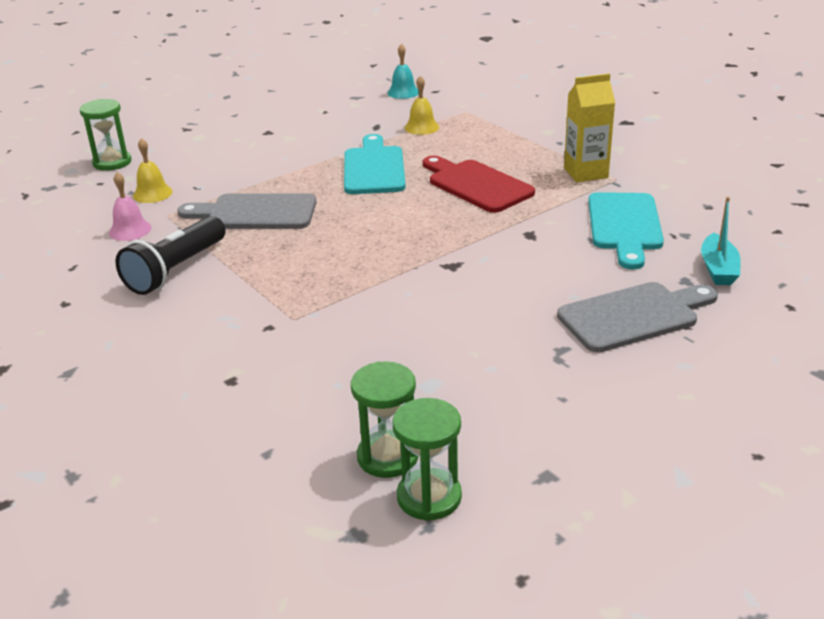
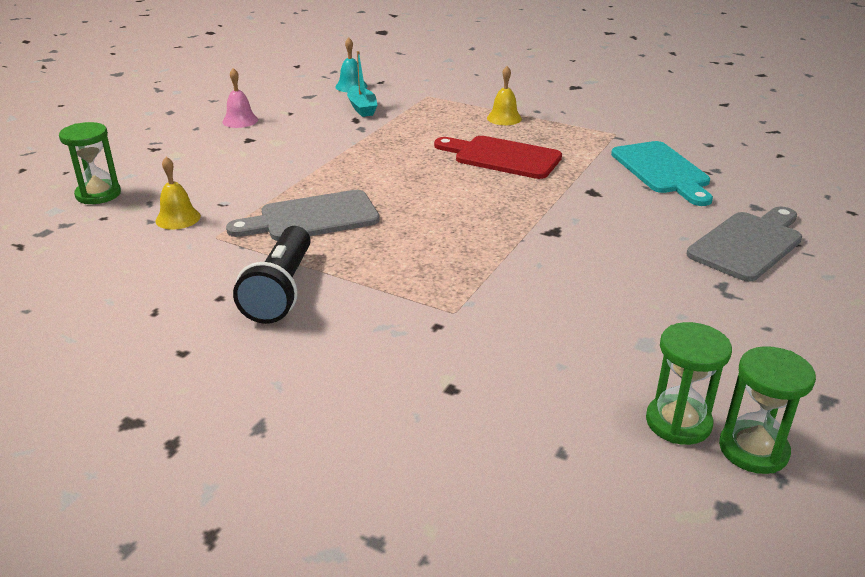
camera: 25 degrees left, 0 degrees up
pink bell [109,172,152,241] -> pink bell moved to [222,68,258,128]
turquoise cutting board [344,134,406,194] -> none
yellow bell [404,76,439,135] -> yellow bell moved to [487,66,522,125]
yellow carton [564,73,615,182] -> none
turquoise boat [701,197,741,285] -> turquoise boat moved to [347,51,378,117]

